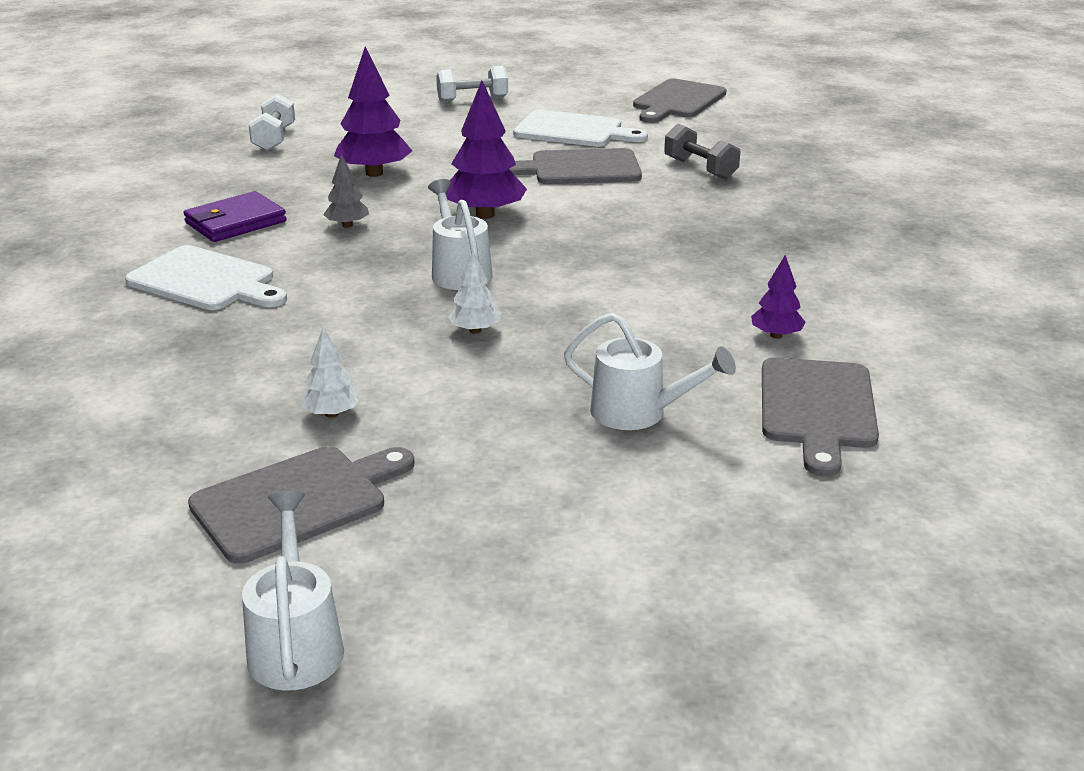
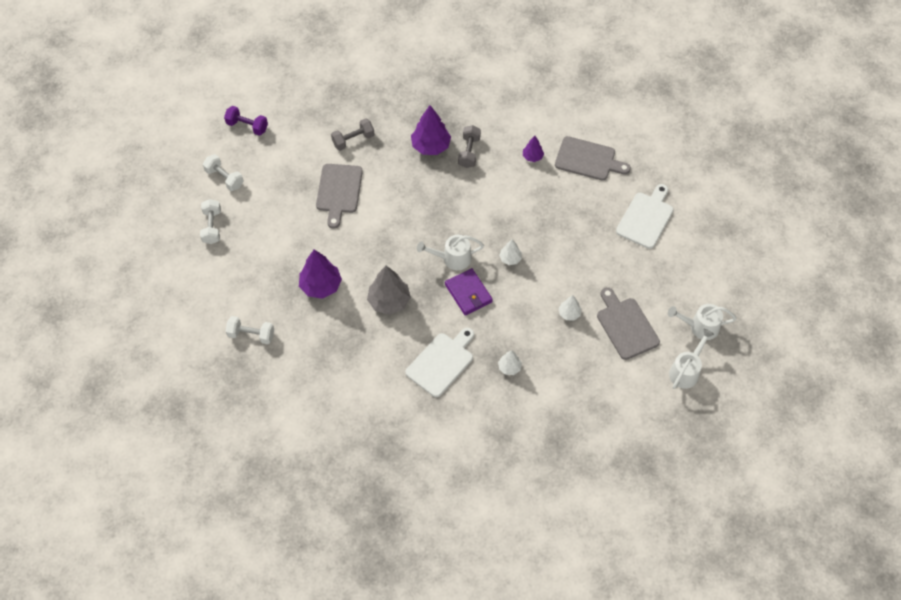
camera: 80 degrees left, 30 degrees up
purple wallet [184,191,286,242] -> purple wallet moved to [445,268,493,315]
grey tree [323,154,369,228] -> grey tree [367,266,411,315], size x1.86
purple tree [446,80,527,219] -> purple tree moved to [411,105,451,155]
white cutting board [513,110,648,147] -> white cutting board moved to [616,184,674,249]
white watering can [564,312,736,430] -> white watering can moved to [669,329,714,389]
grey cutting board [633,79,726,123] -> purple dumbbell [224,106,268,136]
none -> white dumbbell [203,154,244,191]
none -> grey dumbbell [458,125,481,168]
none -> white tree [498,350,522,375]

